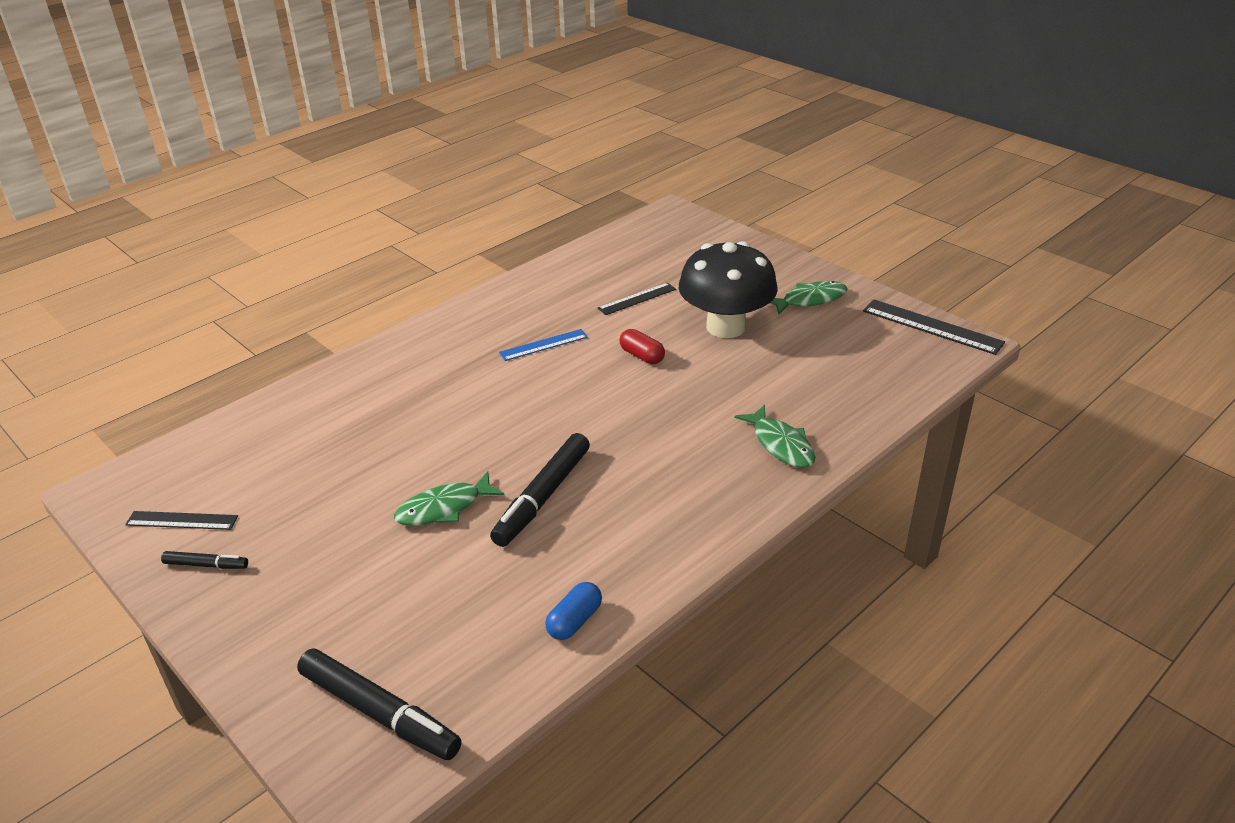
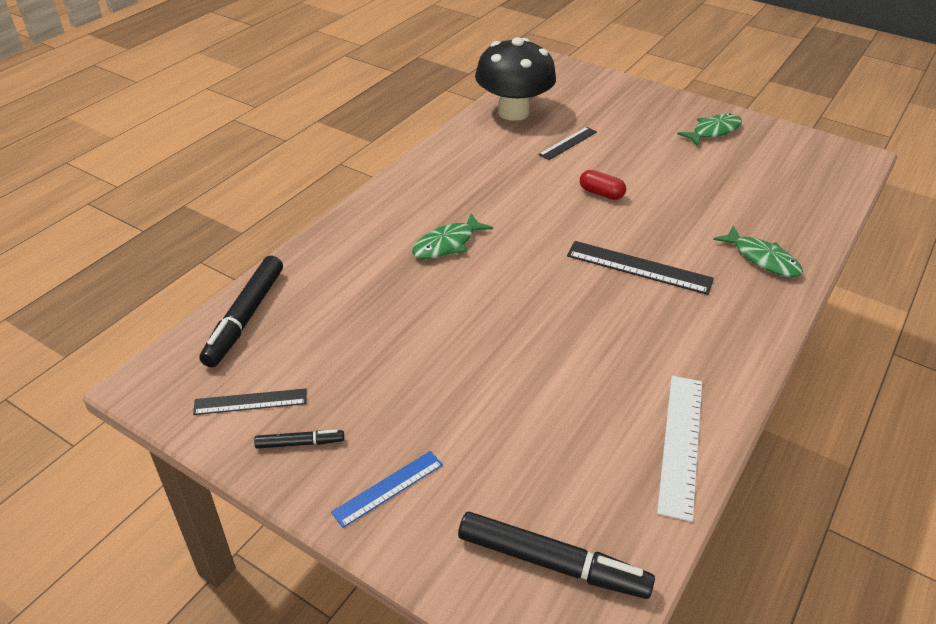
camera: 15 degrees left, 5 degrees up
green fish [394,471,504,526] -> green fish moved to [412,213,493,259]
black marker [490,433,590,547] -> black marker moved to [199,256,283,367]
blue ruler [499,329,588,361] -> blue ruler moved to [331,451,443,528]
blue capsule [545,582,602,640] -> white ruler [657,376,702,522]
black mushroom [679,241,778,338] -> black mushroom moved to [475,37,556,121]
black ruler [863,300,1005,355] -> black ruler moved to [567,241,714,295]

